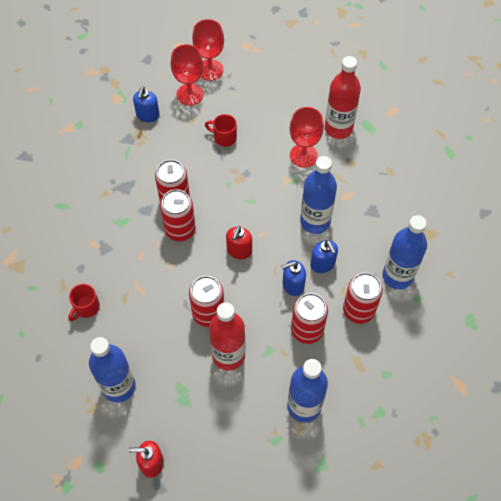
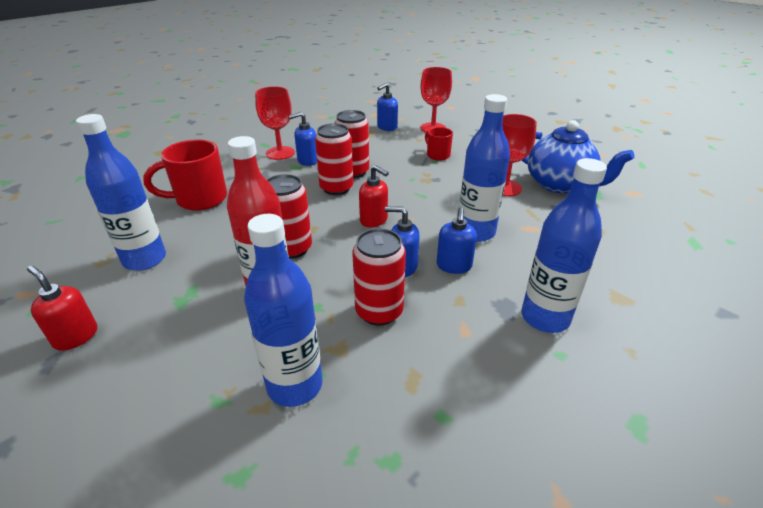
camera: 35 degrees right, 25 degrees down
red mug [68,284,100,321] -> red mug [143,139,227,211], size x1.79
red goblet [192,19,224,81] -> red goblet moved to [255,86,295,160]
red soap dispenser [226,226,252,259] -> red soap dispenser turned 105 degrees counterclockwise [359,165,389,228]
red bottle [325,56,361,139] -> blue teapot [522,120,635,193]
red can [343,273,383,324] -> none
none -> blue soap dispenser [289,112,317,166]

